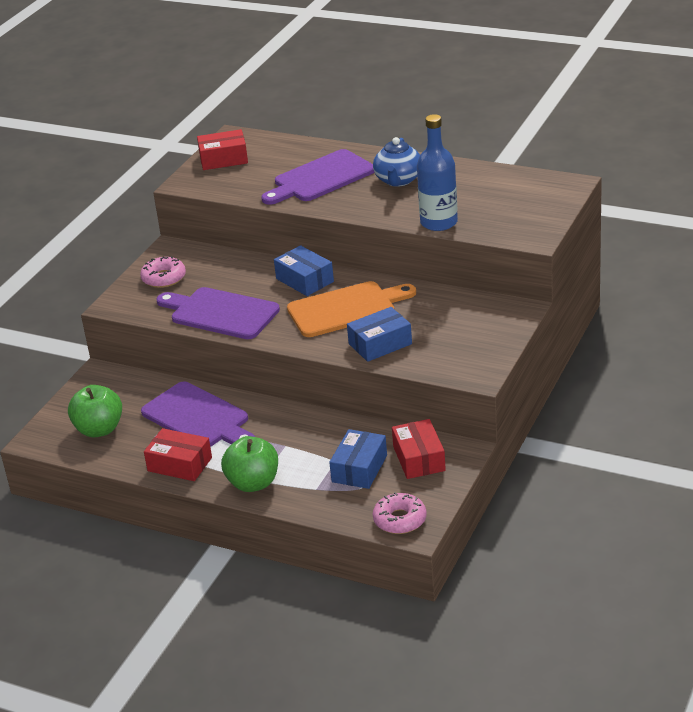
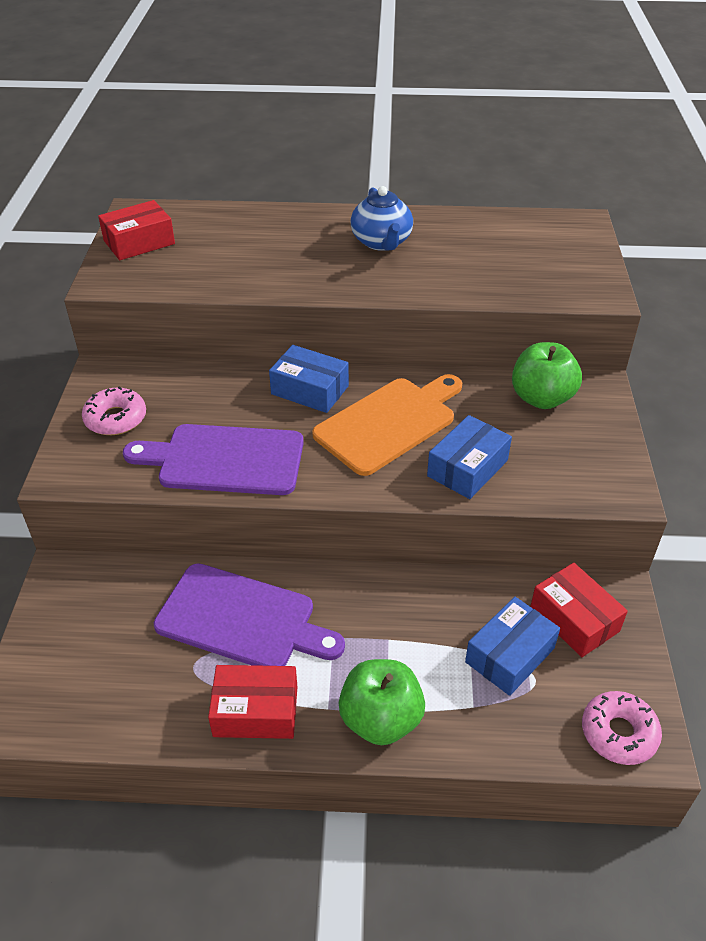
camera: 25 degrees left, 10 degrees up
green apple [68,385,122,437] -> green apple moved to [512,342,582,409]
purple cutting board [261,149,375,205] -> none
blue box [329,429,387,489] -> blue box turned 45 degrees clockwise [465,597,560,696]
blue bottle [417,114,458,231] -> none

